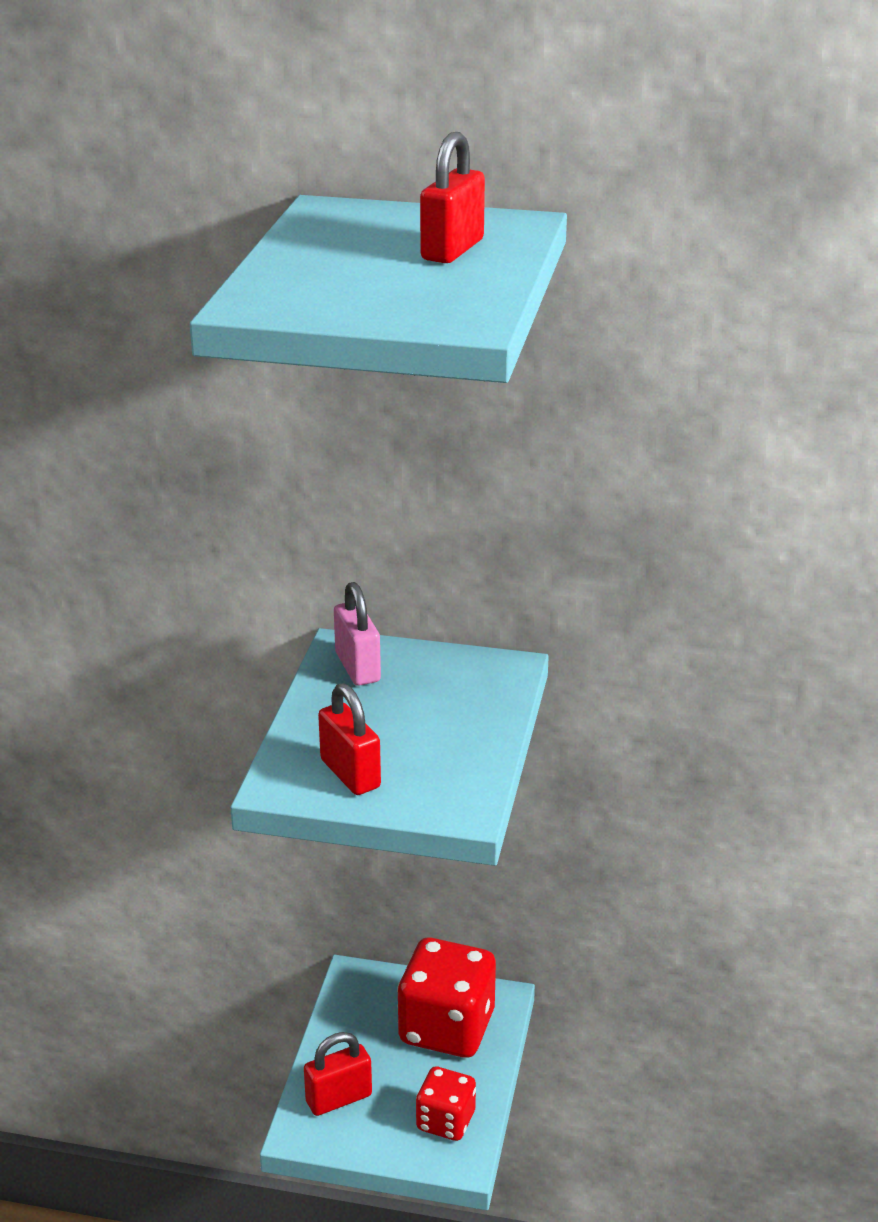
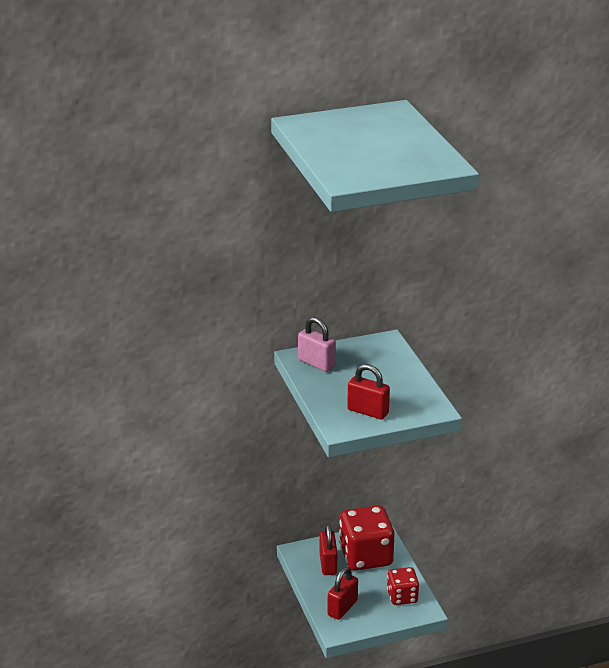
camera: 30 degrees left, 0 degrees up
red padlock [420,132,485,263] -> red padlock moved to [320,523,337,575]

